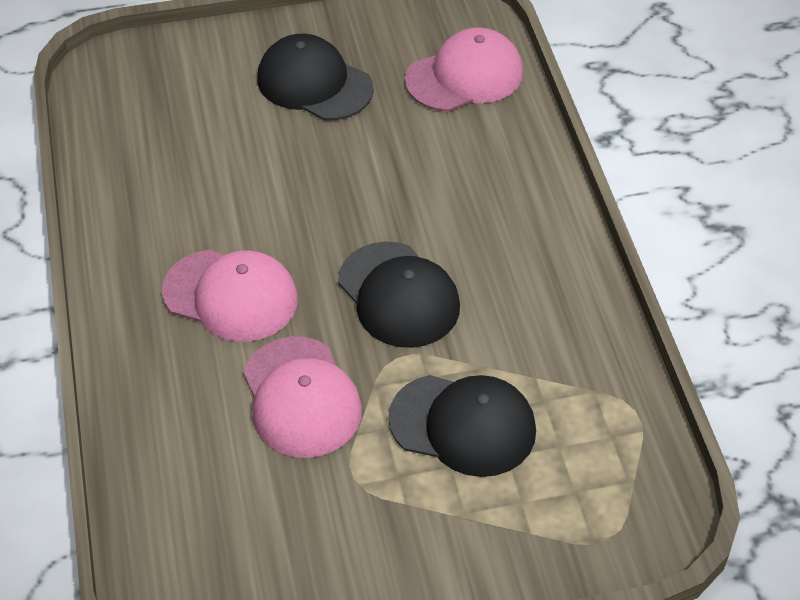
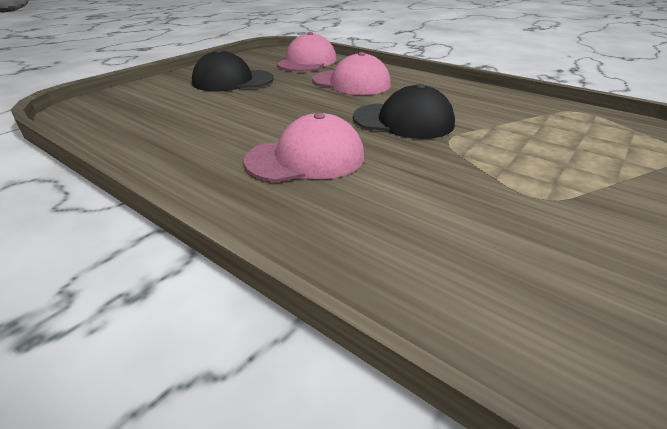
camera: 40 degrees left, 15 degrees down
pink cap [243,337,362,458] -> pink cap moved to [312,52,391,95]
black cap [388,375,536,477] -> none

